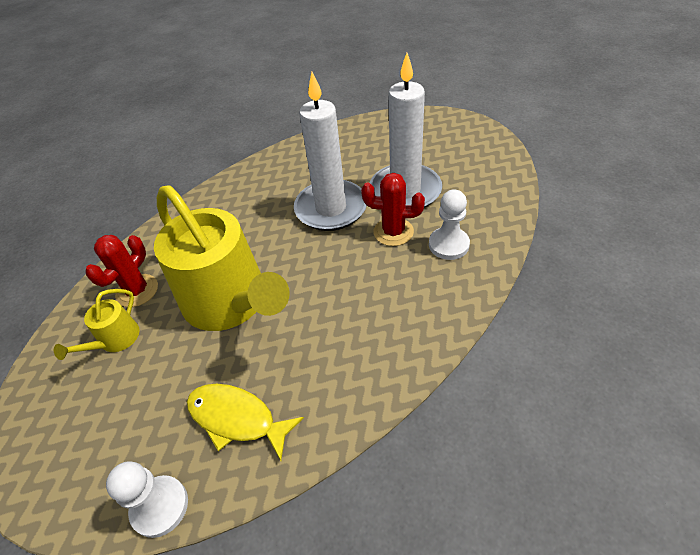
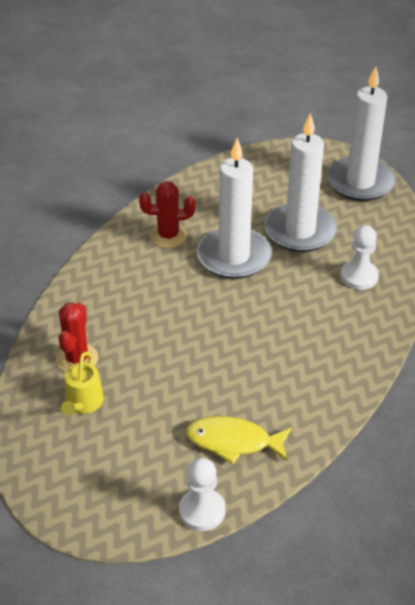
camera: 20 degrees left, 5 degrees down
yellow watering can [154,185,290,331] -> none
red cactus [361,173,425,246] -> red cactus moved to [139,181,196,248]
none -> white candle [327,66,396,201]

